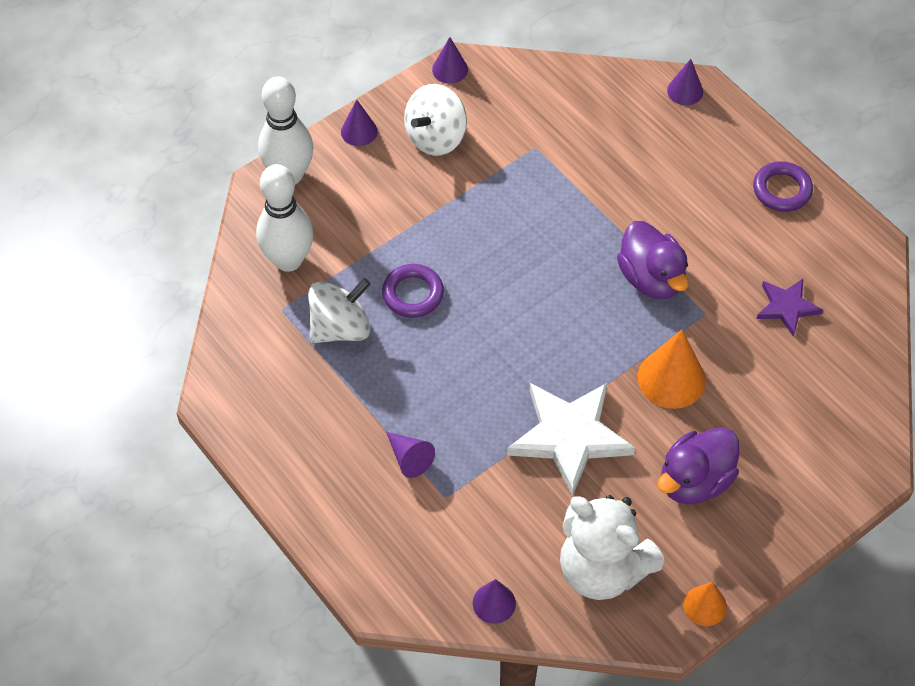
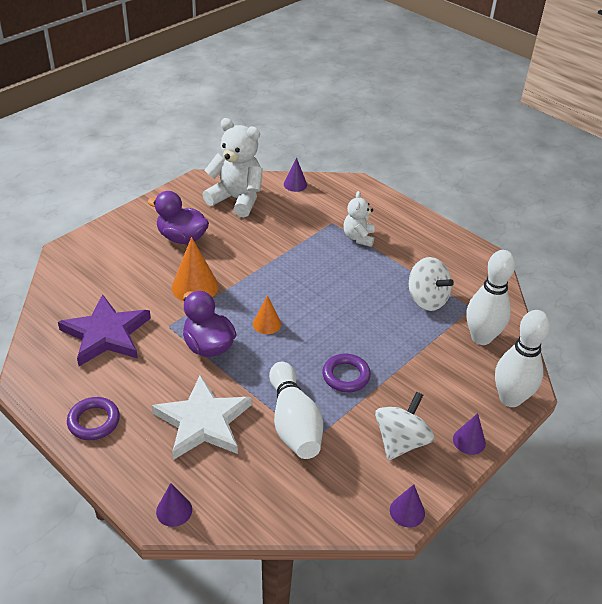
camera: 170 degrees right, 15 degrees down
white spinning top [308,278,371,343] -> white spinning top turned 90 degrees counterclockwise [409,257,454,311]
purple ring [382,264,444,318] -> purple ring moved to [322,354,371,392]
purple cone [386,432,435,478] -> white teddy bear [343,191,375,247]
white star [507,383,635,496] -> white star moved to [152,375,252,460]
purple duck [657,427,739,504] -> purple duck turned 105 degrees counterclockwise [147,191,209,244]
orange cone [683,582,727,626] -> orange cone moved to [253,295,281,334]
purple star [756,279,823,337] -> purple star [58,294,151,366], size x1.83
none -> white bowling pin [269,362,323,459]

